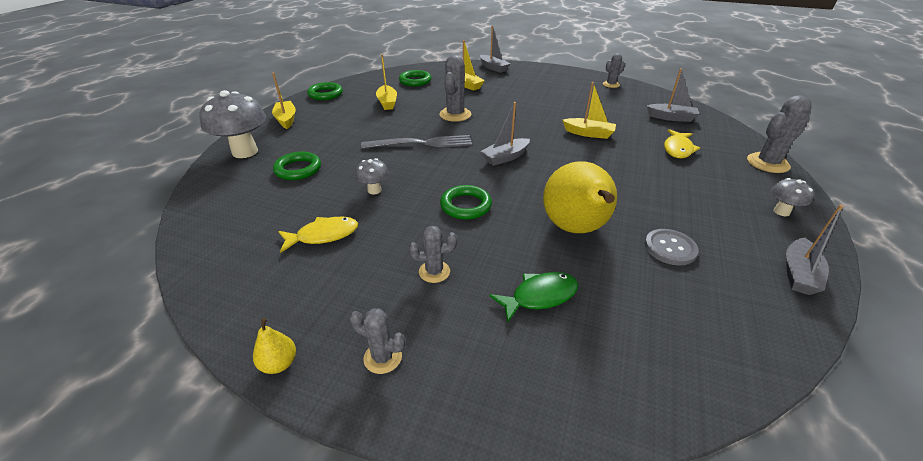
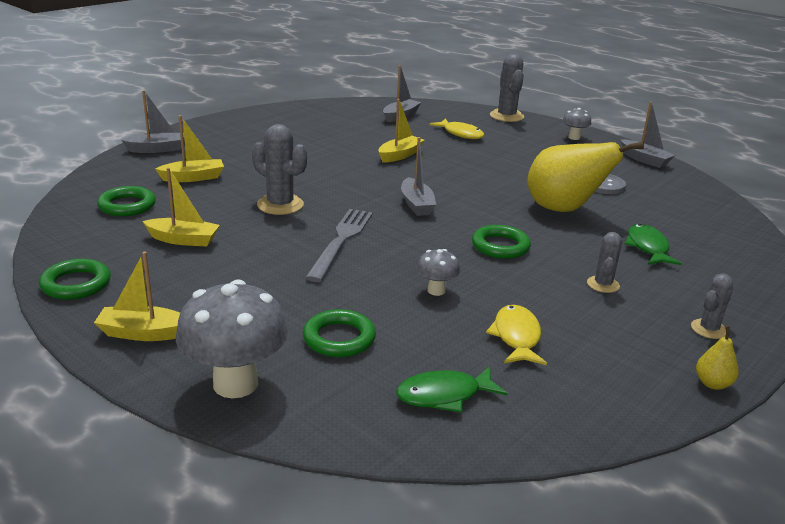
camera: 70 degrees left, 10 degrees down
grey cactus [603,53,625,88] -> none
none -> green fish [396,366,508,413]

